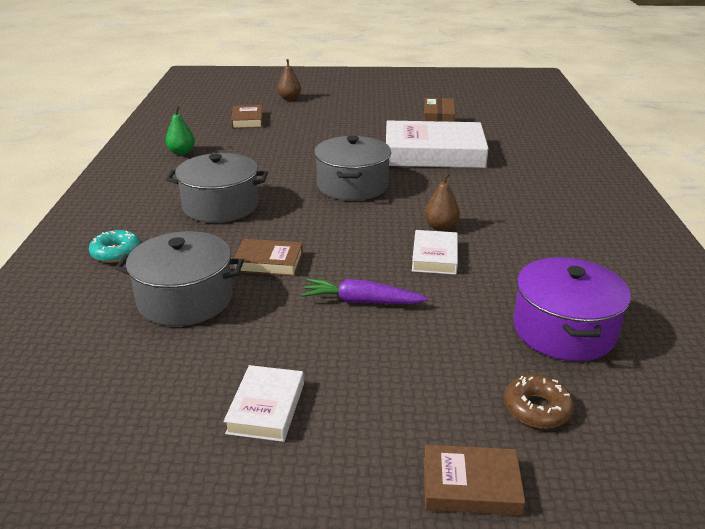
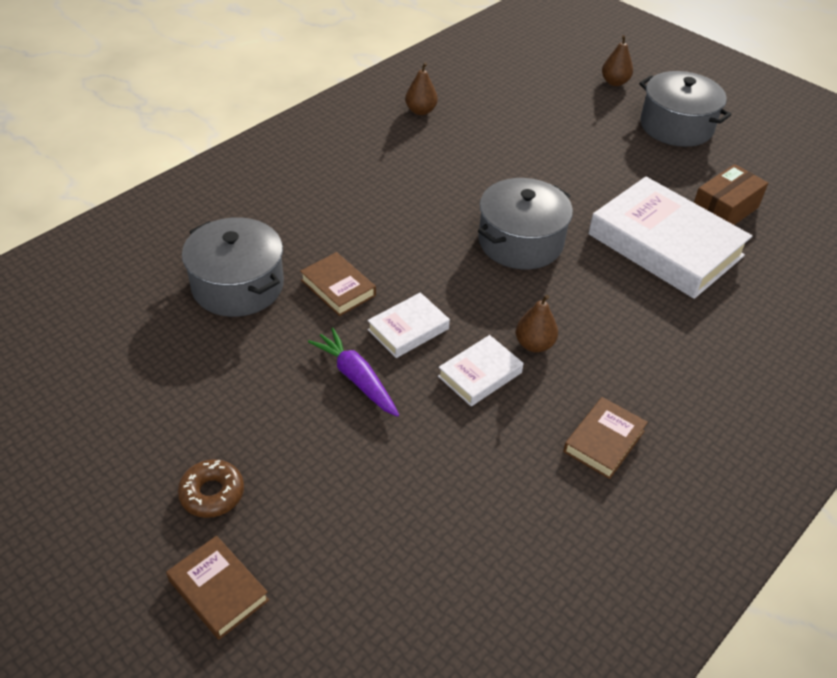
camera: 40 degrees right, 15 degrees up
turquoise donut [89,230,140,263] -> none
green pear [165,106,195,155] -> brown pear [405,62,438,115]
grey pot [166,153,268,223] -> grey pot moved to [639,71,732,147]
white book [224,365,304,442] -> white book moved to [367,292,450,358]
brown book [231,105,263,129] -> brown book moved to [563,397,648,479]
brown donut [504,375,574,428] -> brown donut moved to [177,459,244,518]
purple pot [514,257,631,361] -> none

